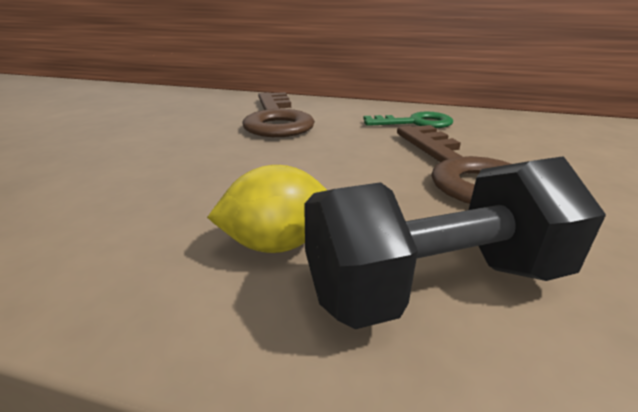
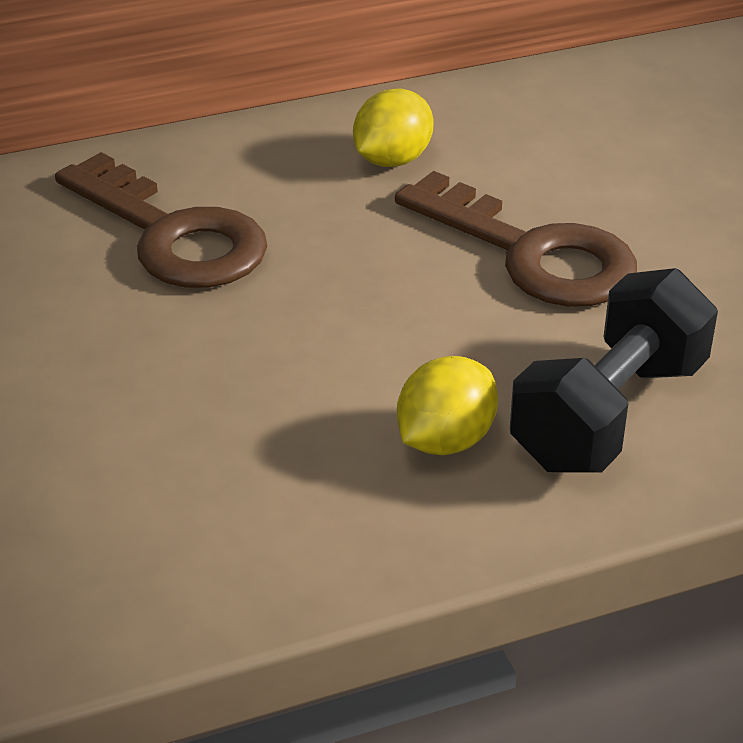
camera: 35 degrees left, 10 degrees up
green key [363,112,453,128] -> yellow lemon [353,88,433,167]

